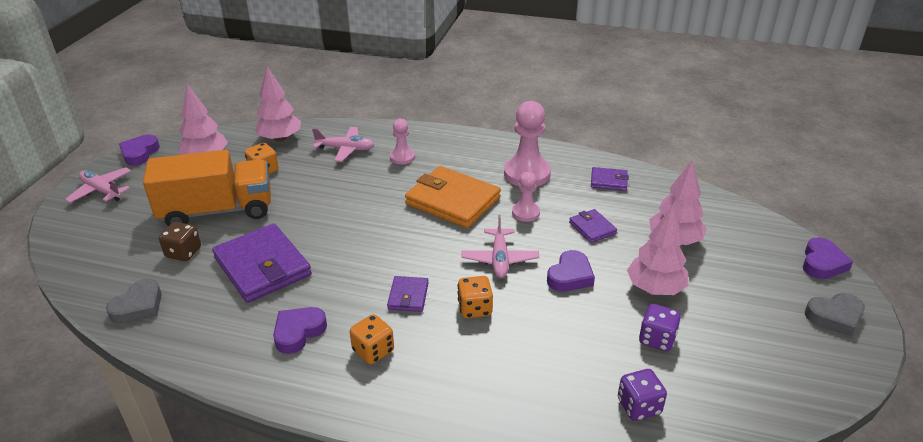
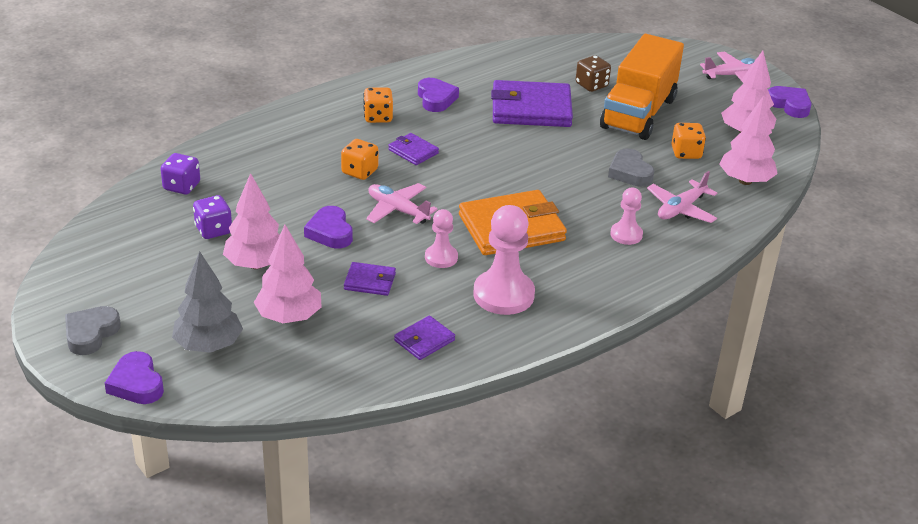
camera: 125 degrees right, 0 degrees up
grey heart [106,279,162,324] -> grey heart moved to [608,148,654,187]
none -> grey tree [172,251,243,353]

